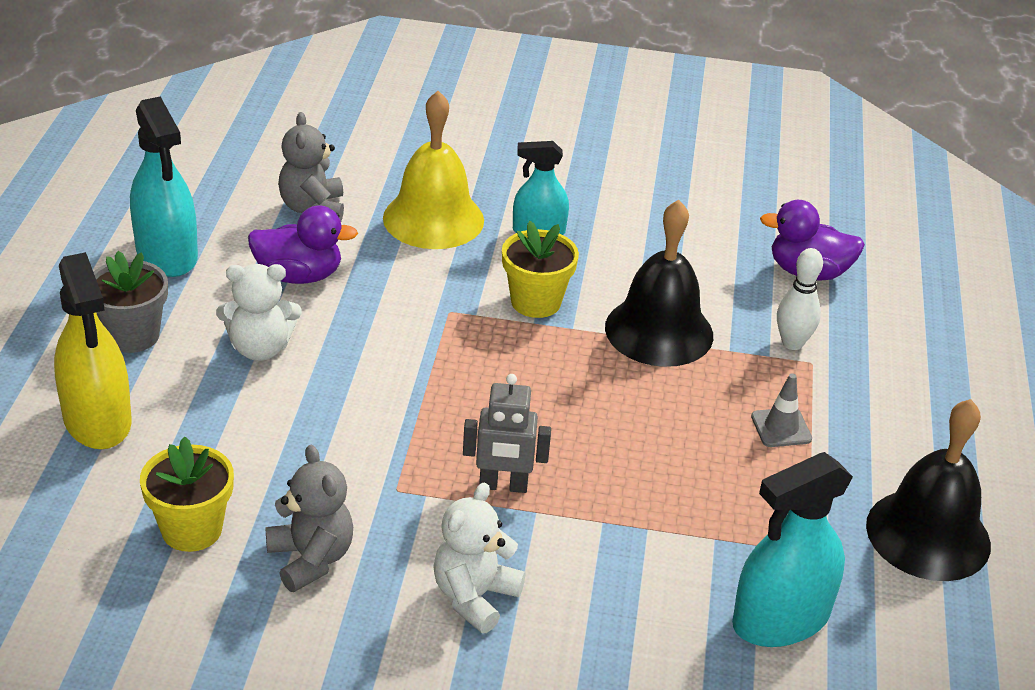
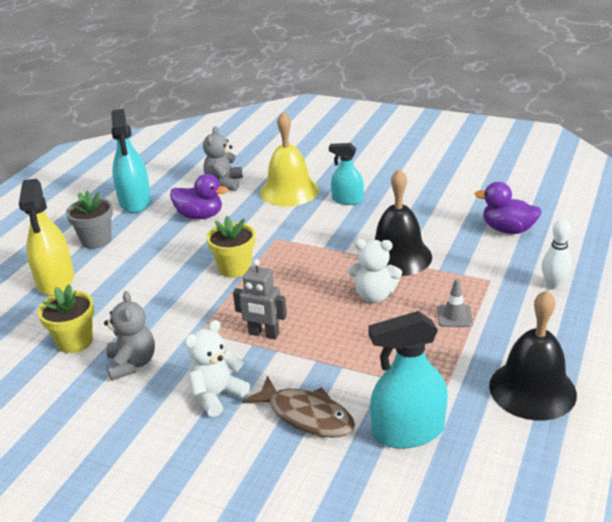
camera: 20 degrees right, 5 degrees down
white teddy bear [216,264,302,361] -> white teddy bear moved to [348,239,402,303]
yellow flower pot [502,221,579,318] -> yellow flower pot moved to [207,216,255,278]
white bowling pin [777,248,823,350] -> white bowling pin moved to [542,219,572,289]
none -> brown fish [242,376,355,438]

